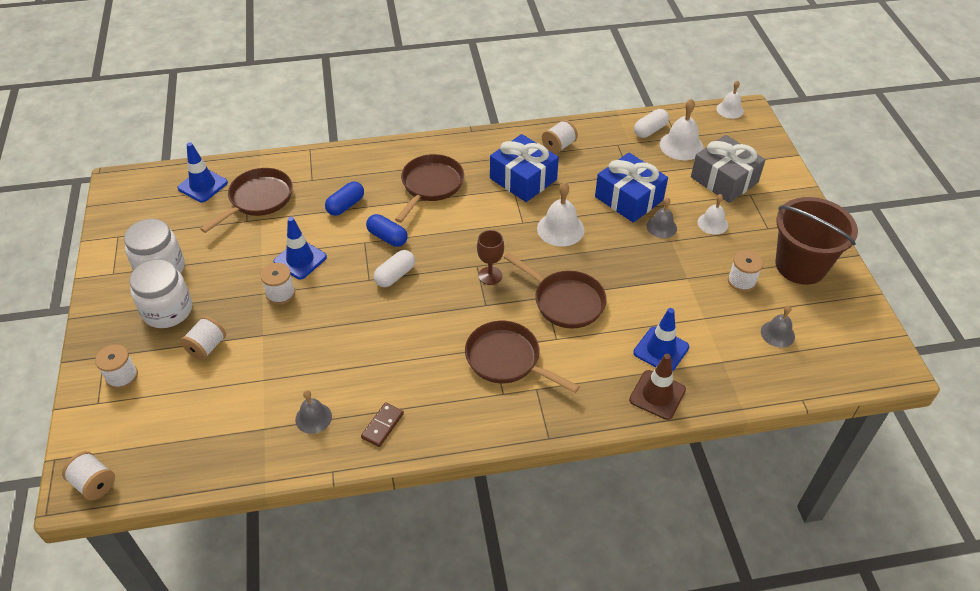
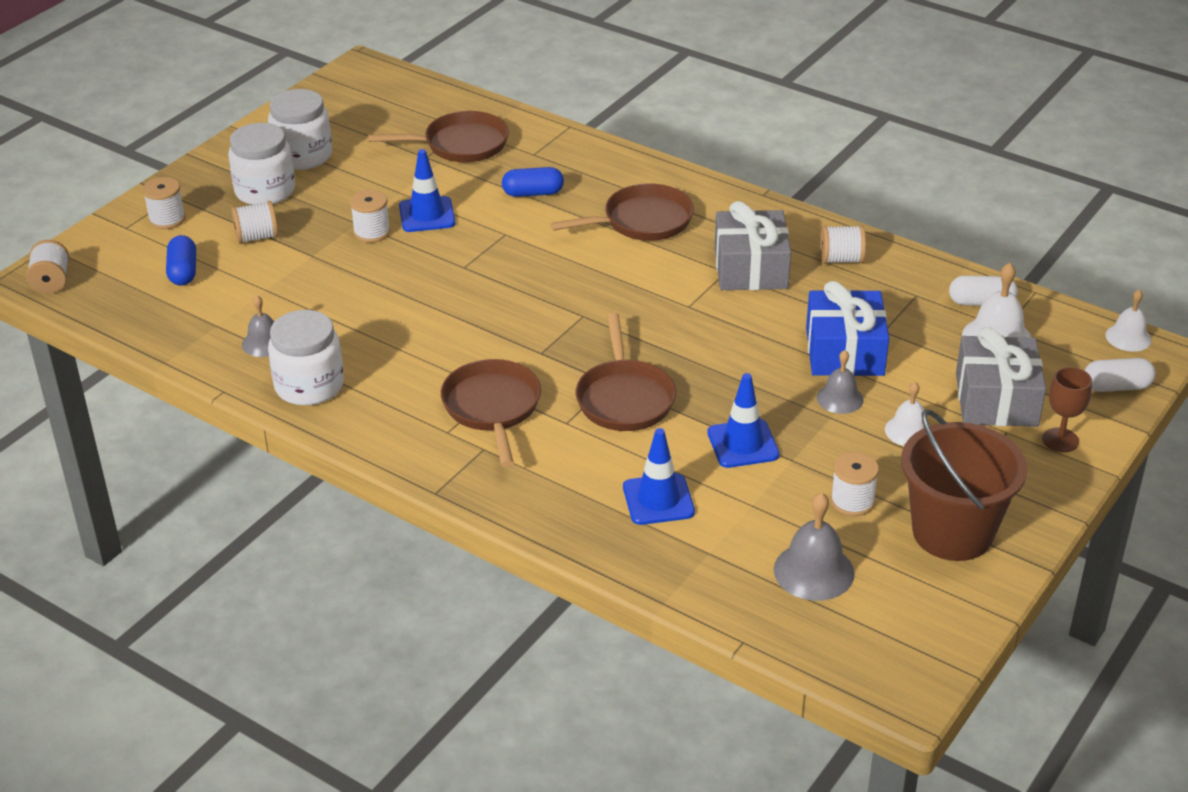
camera: 45 degrees right, 10 degrees down
blue traffic cone [177,142,228,202] -> blue traffic cone moved to [707,373,780,468]
brown domino [361,403,404,447] -> white jar [268,310,344,406]
blue capsule [366,214,408,247] -> blue capsule moved to [166,235,196,286]
white capsule [374,250,415,287] -> white capsule moved to [1085,358,1156,392]
brown goblet [477,230,504,285] -> brown goblet moved to [1042,367,1092,452]
blue gift [490,134,559,202] -> grey gift [715,201,791,290]
white bell [537,182,585,247] -> none
brown traffic cone [629,354,686,420] -> none
grey bell [761,305,795,348] -> grey bell [774,492,855,601], size x1.56

